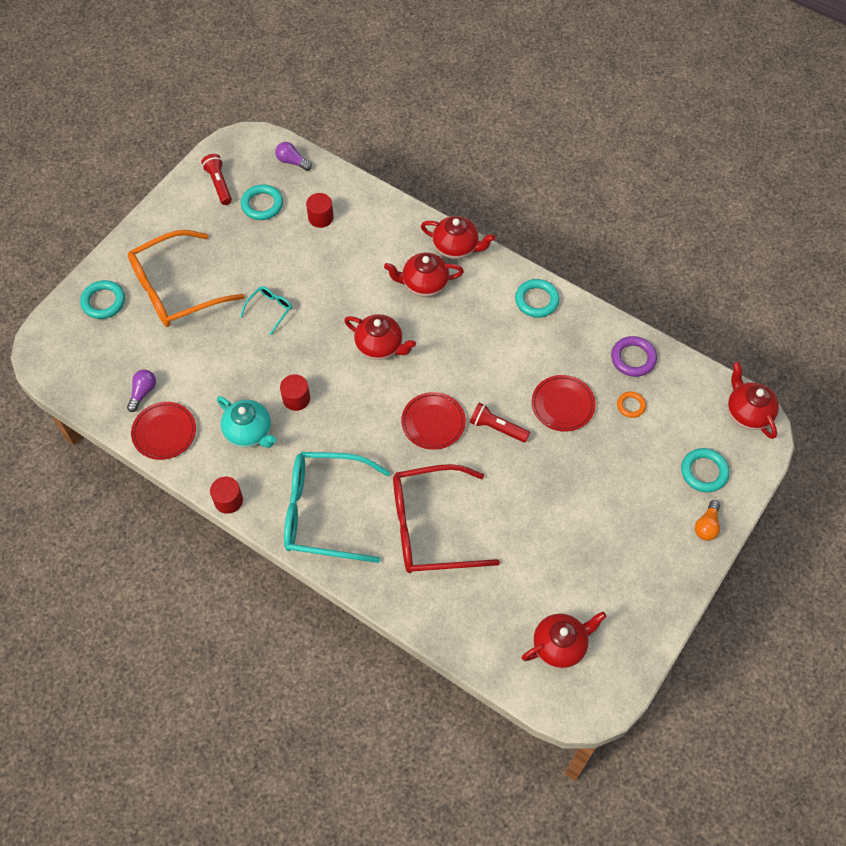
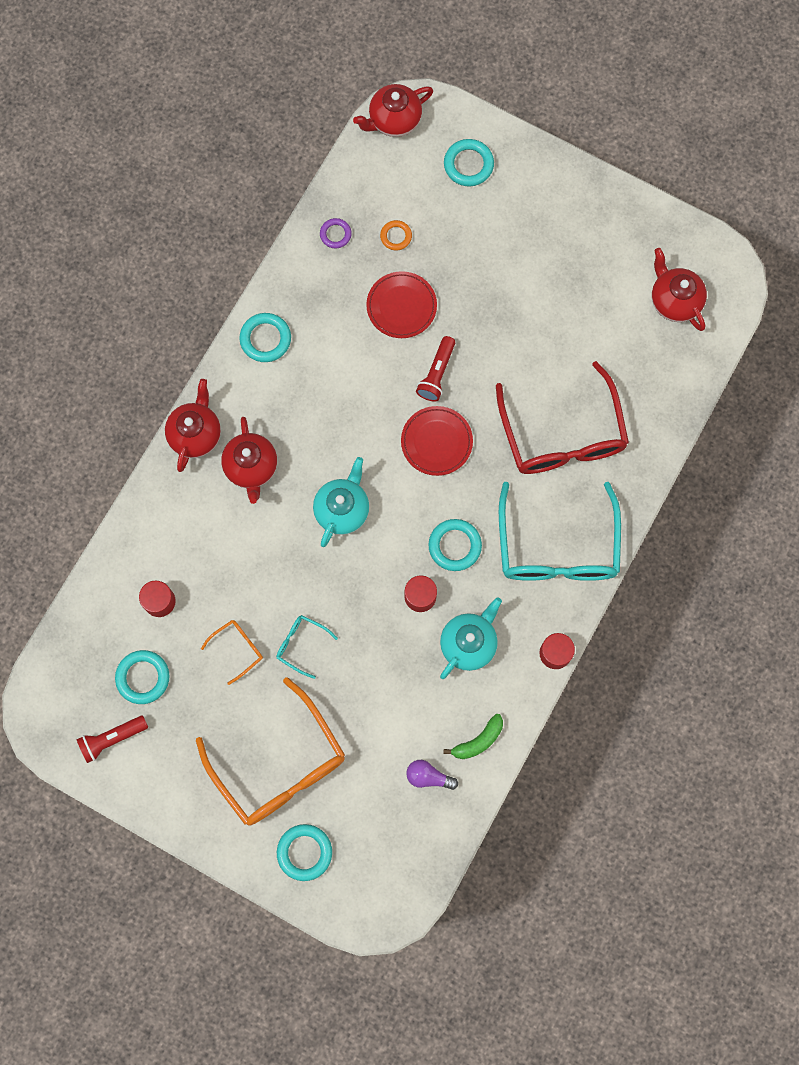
camera: 95 degrees left, 15 degrees up
red plate [131,402,196,460] -> green banana [444,714,503,759]
purple light bulb [275,142,312,171] -> none
red teapot [344,314,416,360] -> turquoise teapot [313,457,369,547]
purple ring [611,336,657,377] -> purple ring [320,218,352,248], size x0.63
orange light bulb [695,500,720,541] -> none
none -> orange glasses [201,620,263,685]
none -> turquoise ring [428,519,482,571]

